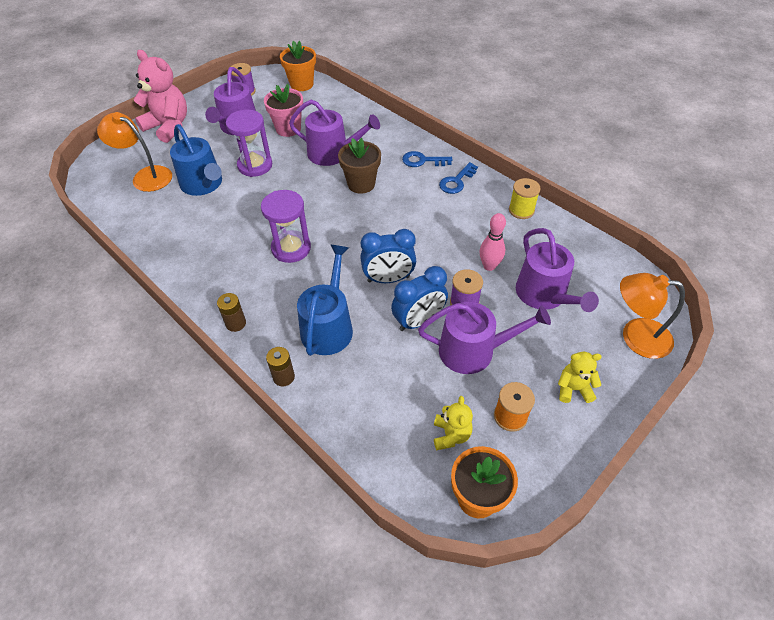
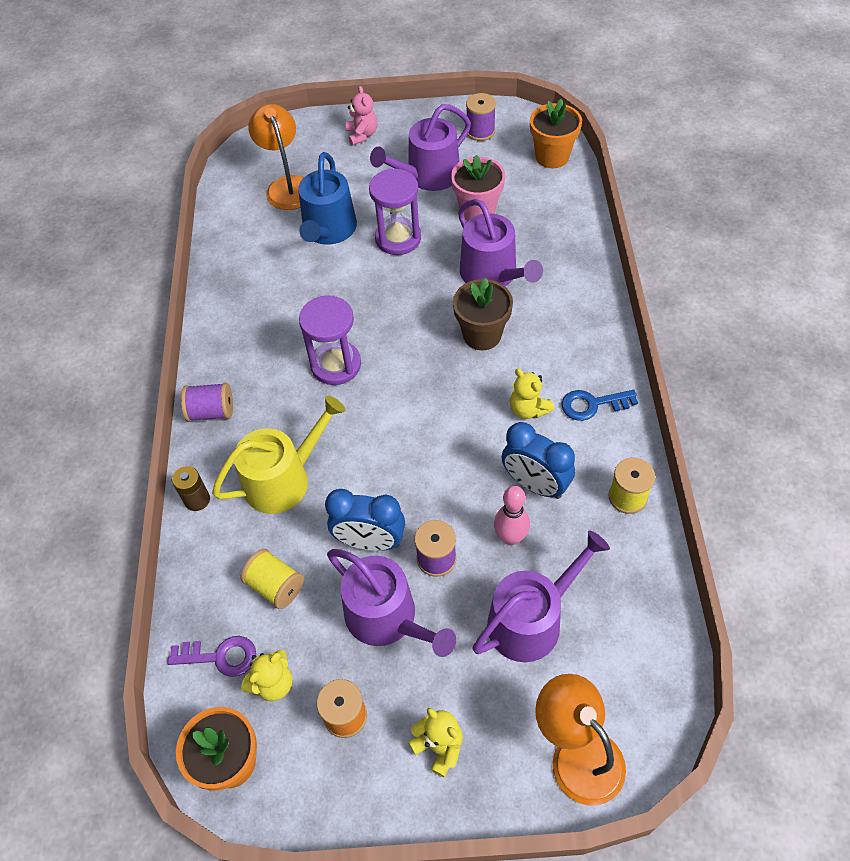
camera: 45 degrees right, 5 degrees up
pink teddy bear [134,50,187,143] -> pink teddy bear [346,86,377,146], size x0.52
brown battery [217,293,246,332] -> purple spool [181,383,233,422]
blue watering can [297,244,353,356] -> yellow watering can [212,395,346,514]
blue clock [361,229,416,283] -> blue clock moved to [502,422,575,499]
blue key [402,151,453,167] -> none
purple watering can [516,228,599,312] -> purple watering can turned 150 degrees counterclockwise [472,531,610,662]
none -> purple key [167,636,256,677]
none -> yellow spool [240,549,304,609]
none -> yellow teddy bear [510,369,554,419]

